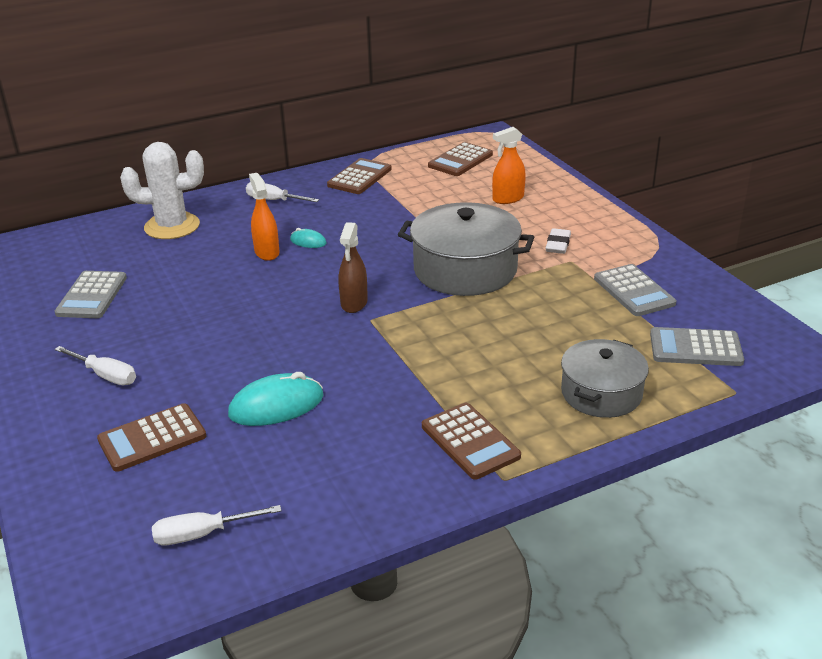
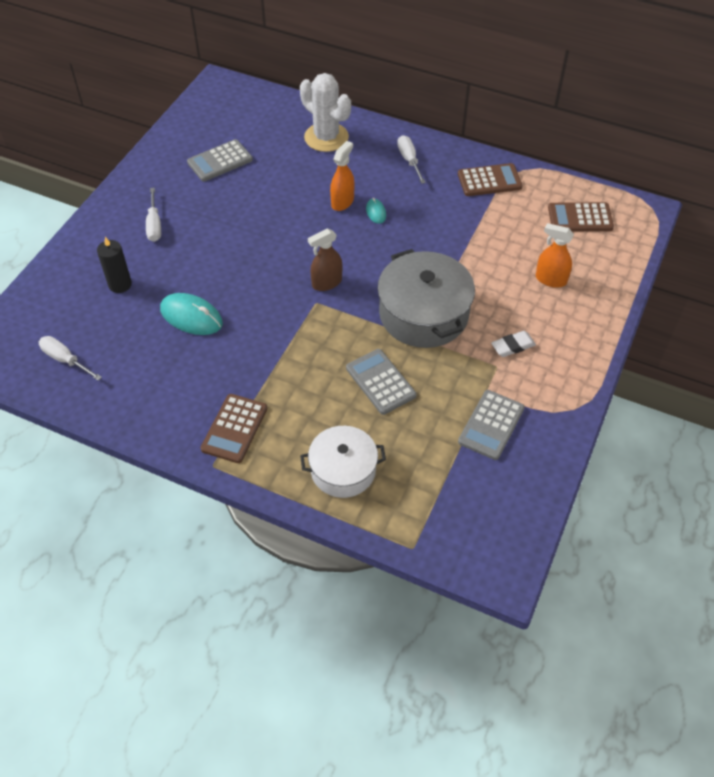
camera: 50 degrees right, 20 degrees up
brown calculator [97,403,206,472] -> black candle [97,237,132,293]
grey pot [561,339,649,418] -> white pot [300,426,386,498]
grey calculator [650,327,744,366] -> grey calculator moved to [346,349,417,415]

